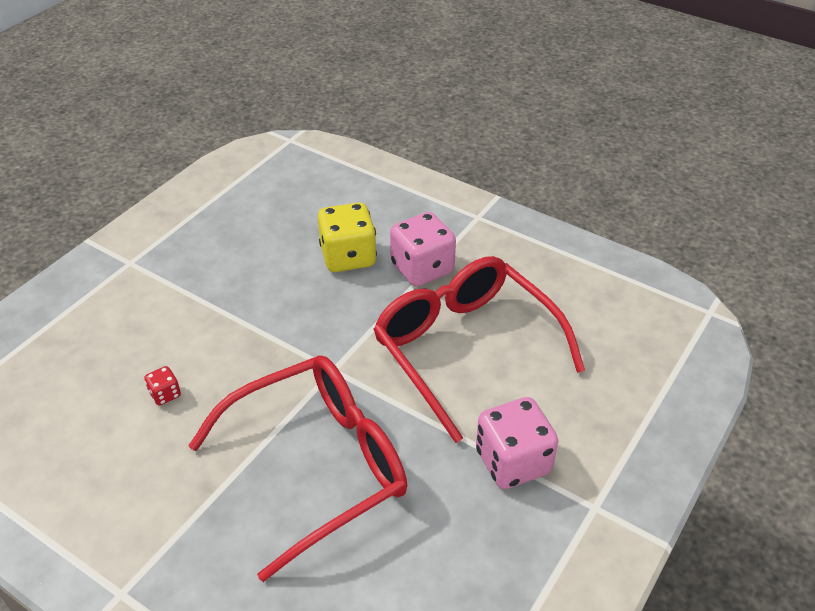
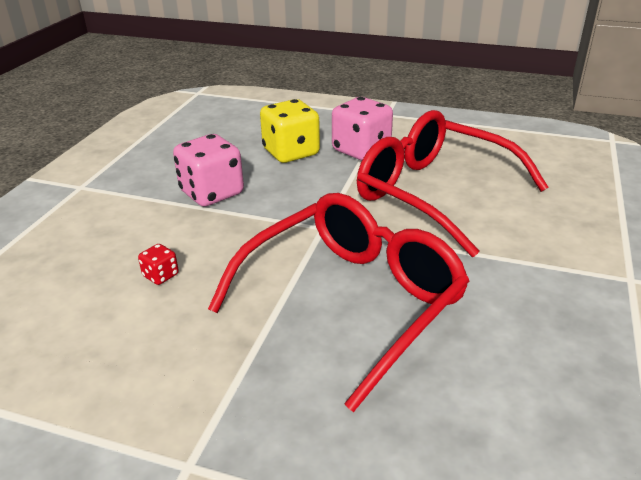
camera: 15 degrees left, 10 degrees down
pink dice [476,397,558,489] -> pink dice moved to [173,134,244,206]

